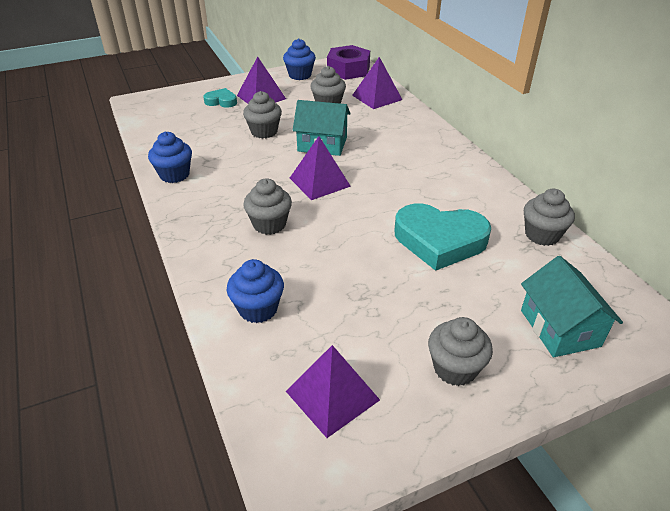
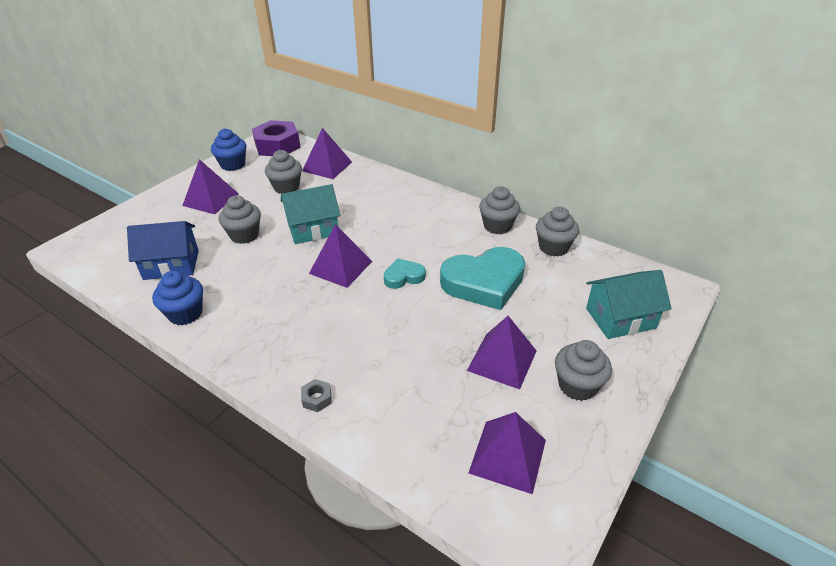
camera: 30 degrees left, 0 degrees up
turquoise heart [203,88,237,108] -> turquoise heart moved to [384,258,426,289]
blue cupcake [227,259,284,323] -> none
grey cupcake [243,178,292,235] -> grey cupcake moved to [479,186,520,234]
turquoise house [521,256,623,357] -> turquoise house turned 60 degrees counterclockwise [586,270,672,339]
none -> blue house [127,221,199,280]
none -> grey nut [301,379,332,412]
none -> purple pyramid [467,316,536,390]

